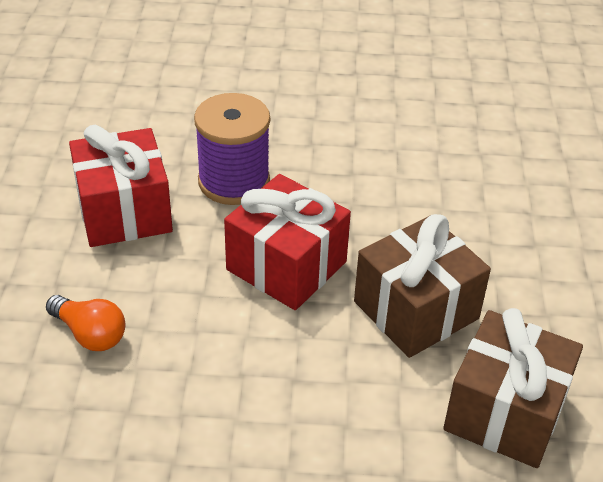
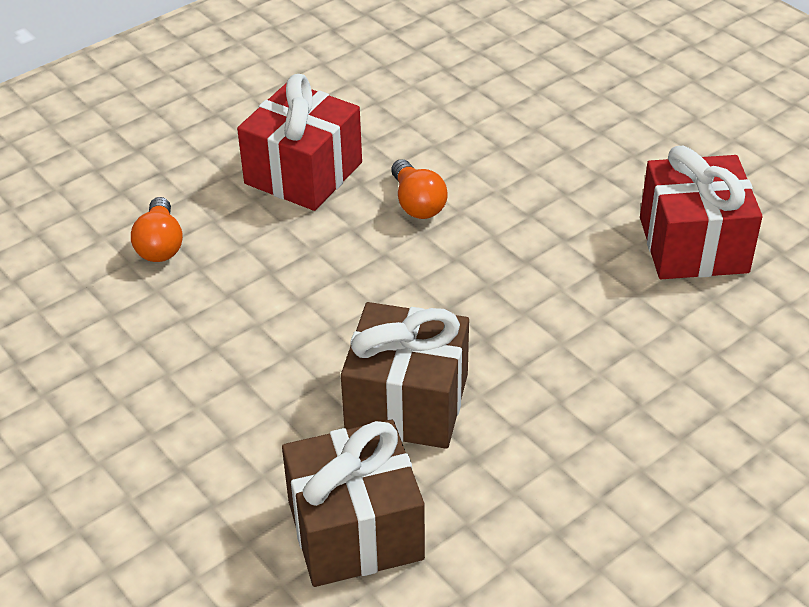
camera: 50 degrees right, 0 degrees up
purple spool [194,93,270,205] -> orange light bulb [391,159,448,219]
red gift [224,174,351,310] -> red gift moved to [640,146,762,279]

